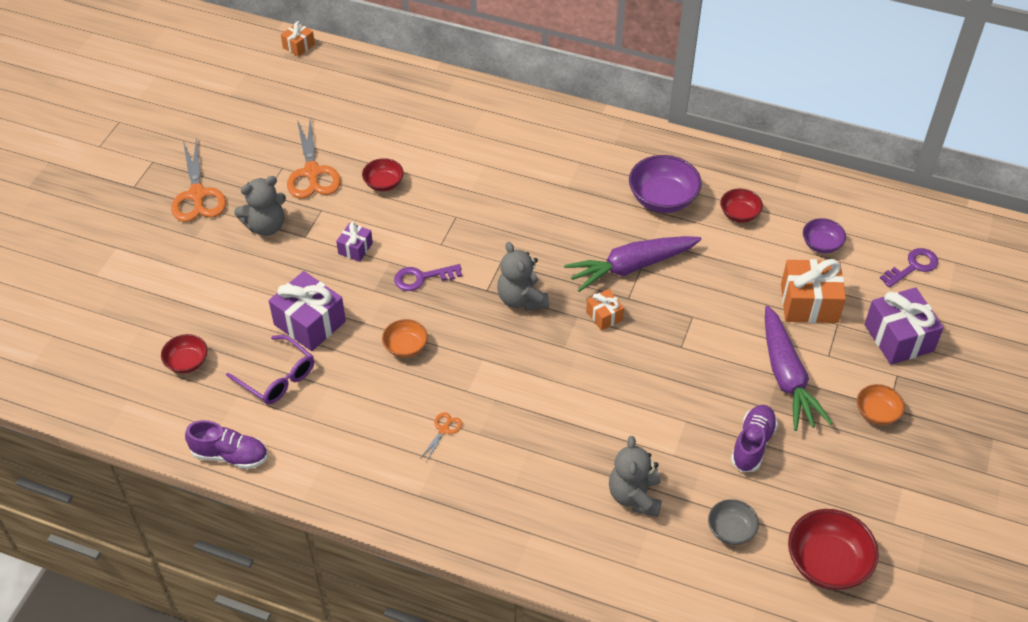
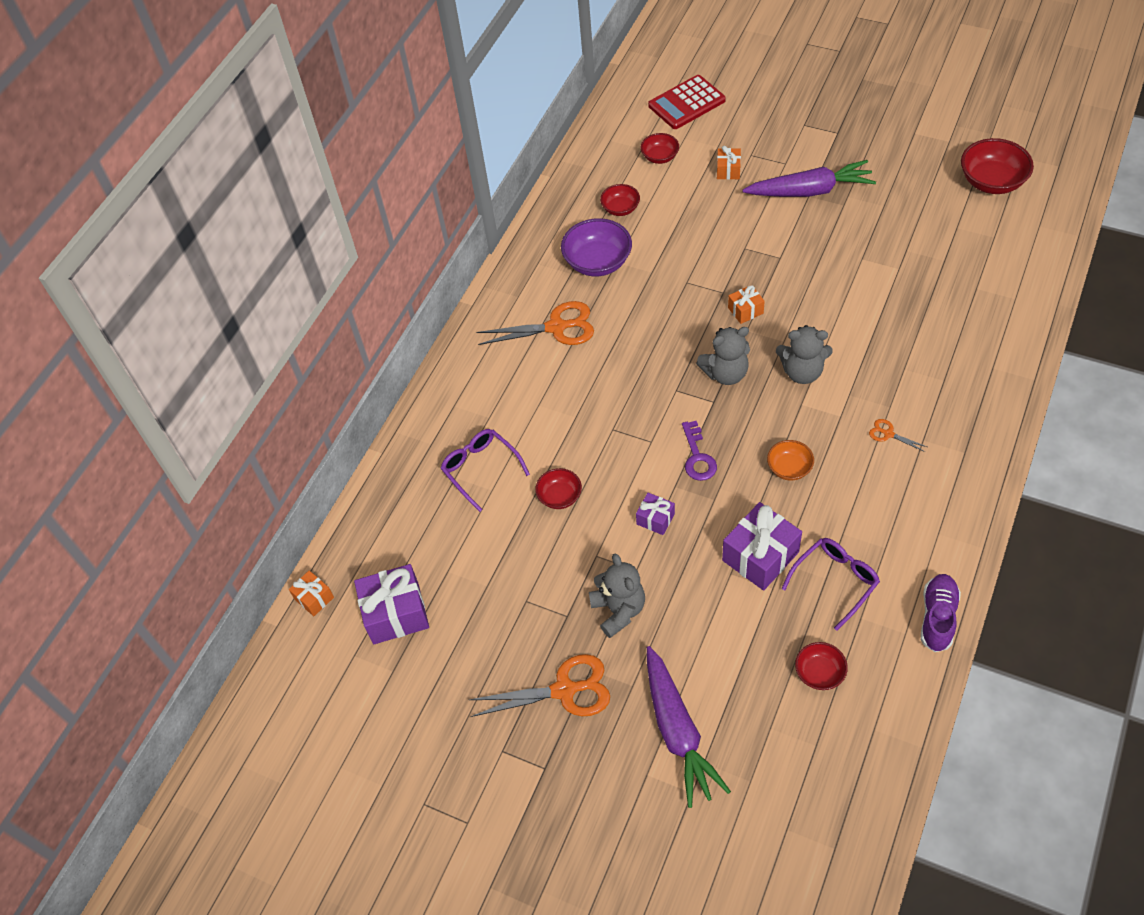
camera: 80 degrees left, 5 degrees up
orange scissors [287,118,341,199] -> orange scissors moved to [476,301,594,345]
purple carrot [564,236,702,292] -> purple carrot moved to [647,646,731,808]
grey teddy bear [609,436,662,517] -> grey teddy bear moved to [776,325,833,384]
grey bowl [708,499,759,545] -> none
purple shoe [731,405,778,472] -> none
orange gift [781,259,846,323] -> orange gift [717,146,741,180], size x0.53
purple bowl [803,218,846,253] -> red bowl [641,133,679,164]
orange bowl [857,384,905,425] -> none
purple gift [864,287,944,365] -> purple gift moved to [354,564,429,644]
purple key [880,248,938,288] -> red calculator [648,75,726,129]
none -> purple glasses [440,429,530,512]

